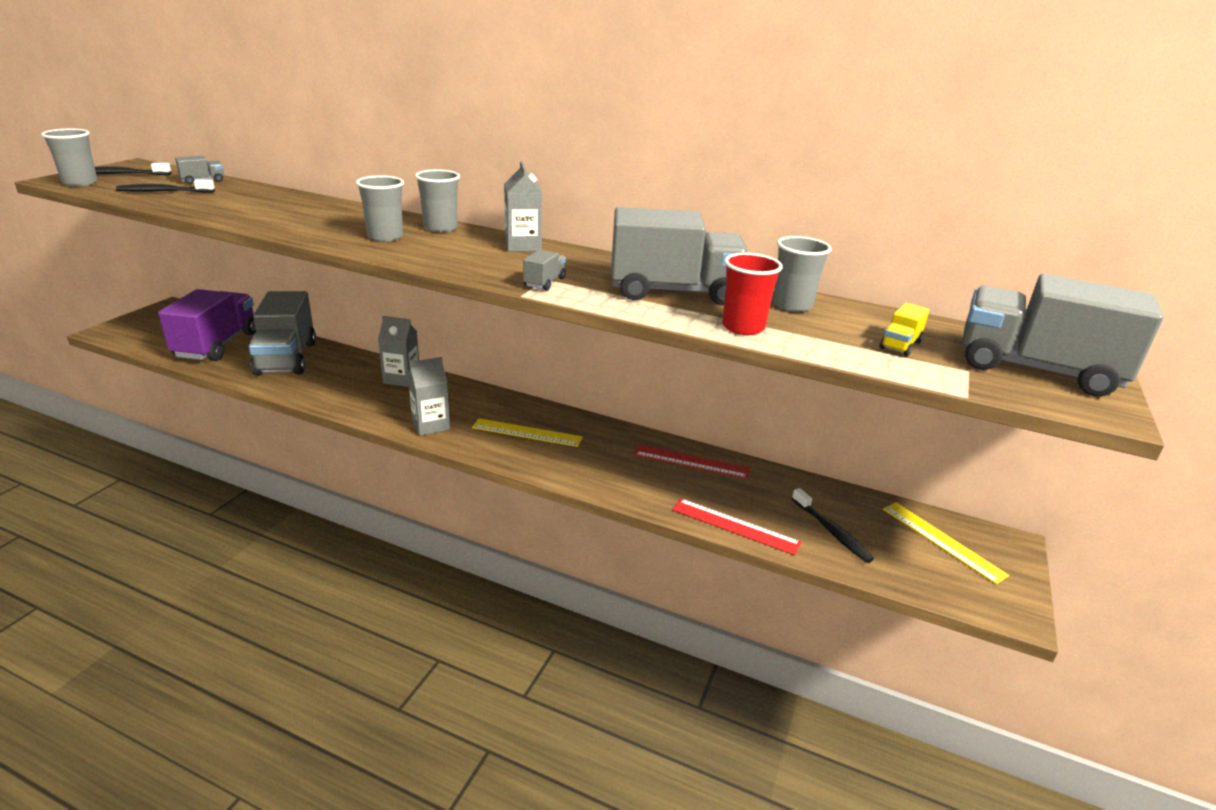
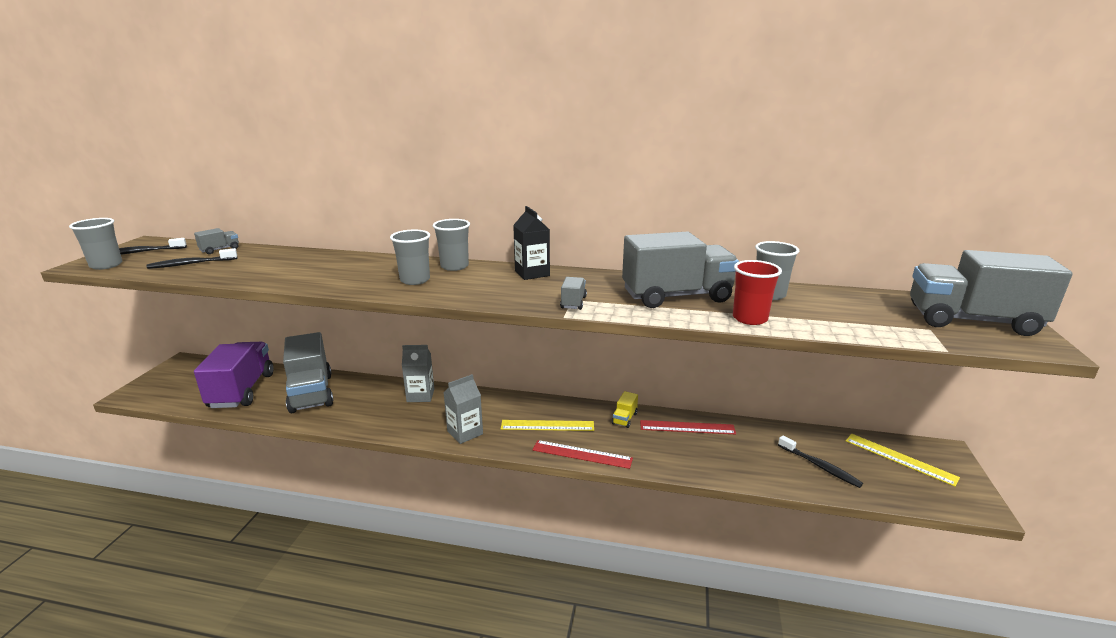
camera: 10 degrees left, 5 degrees down
grey carton [504,161,542,252] -> black carton [513,206,550,280]
red ruler [672,499,801,555] -> red ruler moved to [533,440,633,469]
yellow truck [879,303,930,357] -> yellow truck moved to [612,391,638,428]

